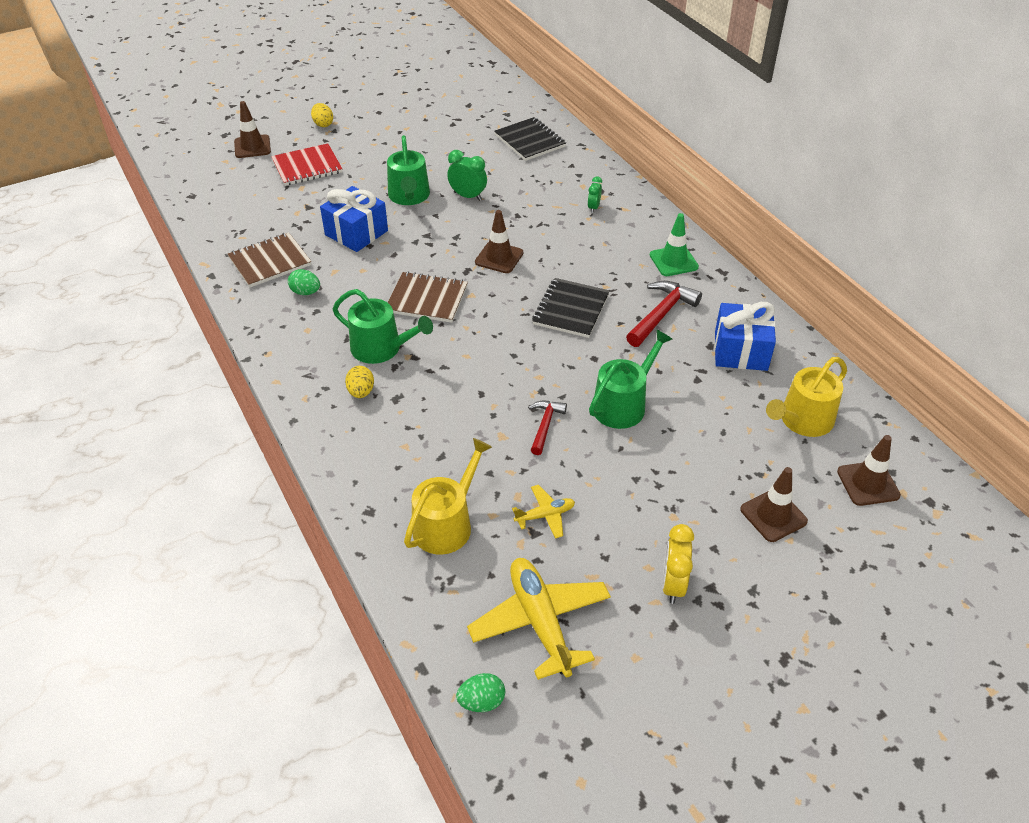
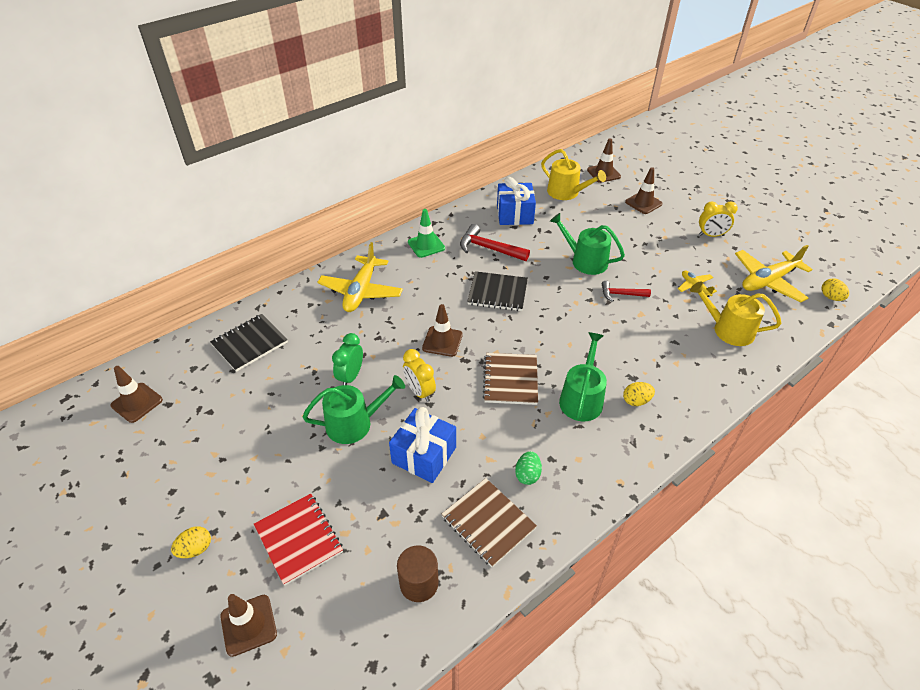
camera: 100 degrees left, 0 degrees up
green egg [456,673,505,712] -> yellow egg [822,278,849,301]
green clock [588,176,602,213] -> yellow plane [317,242,403,312]
none -> brown traffic cone [111,366,163,423]
none -> brown cylinder [397,545,439,602]
none -> yellow clock [403,349,436,402]

